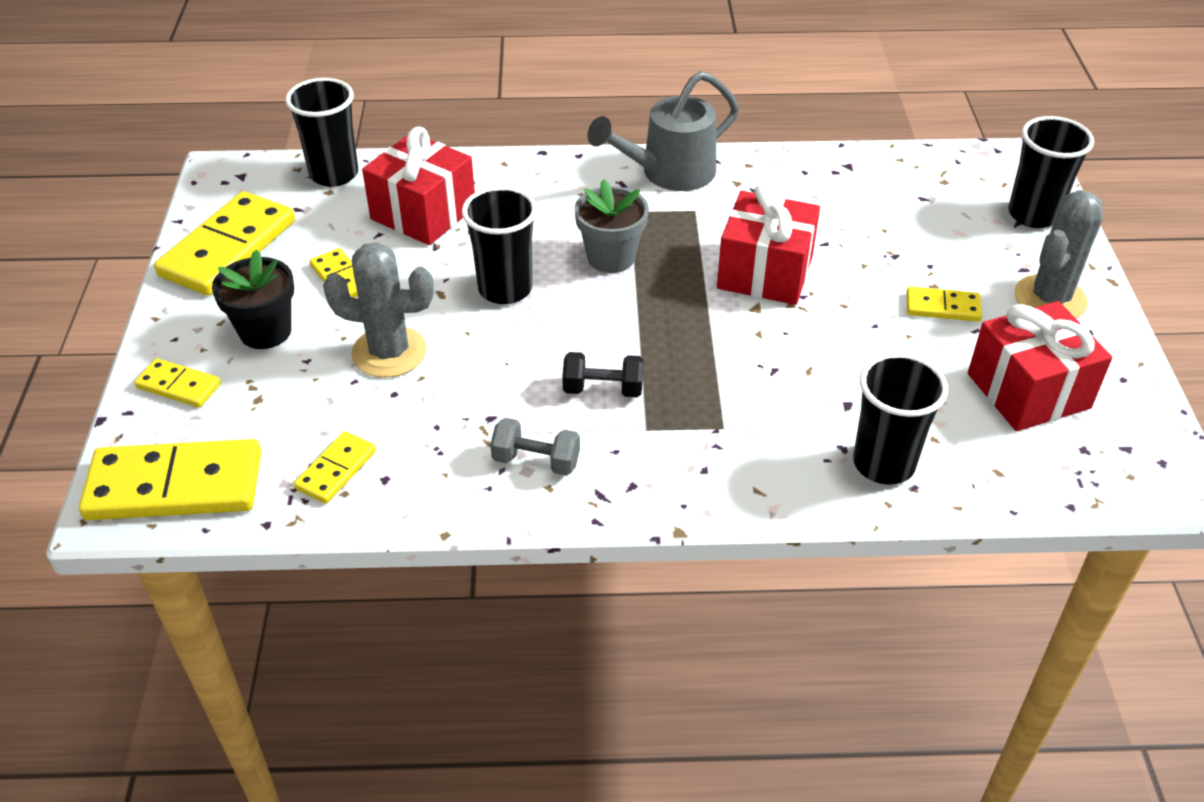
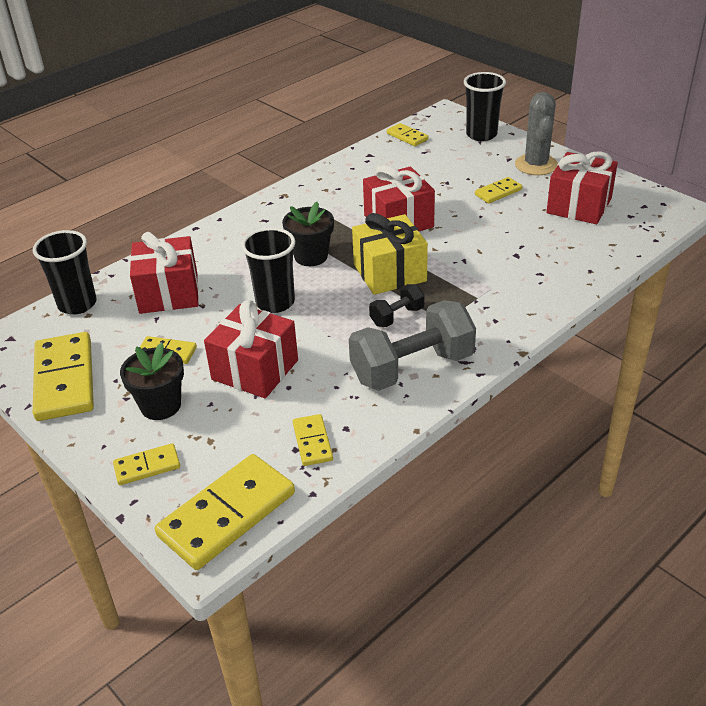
camera: 40 degrees left, 5 degrees down
grey cactus [323,242,434,378] -> red gift [204,300,298,398]
grey dumbbell [490,418,580,476] -> grey dumbbell [349,300,476,391], size x2.04
grey flower pot [574,179,649,273] -> black flower pot [282,202,334,266]
grey watering can [587,71,739,191] -> none
black cup [853,353,948,485] -> none
none -> yellow gift [352,213,428,295]
none -> yellow domino [387,123,428,146]

